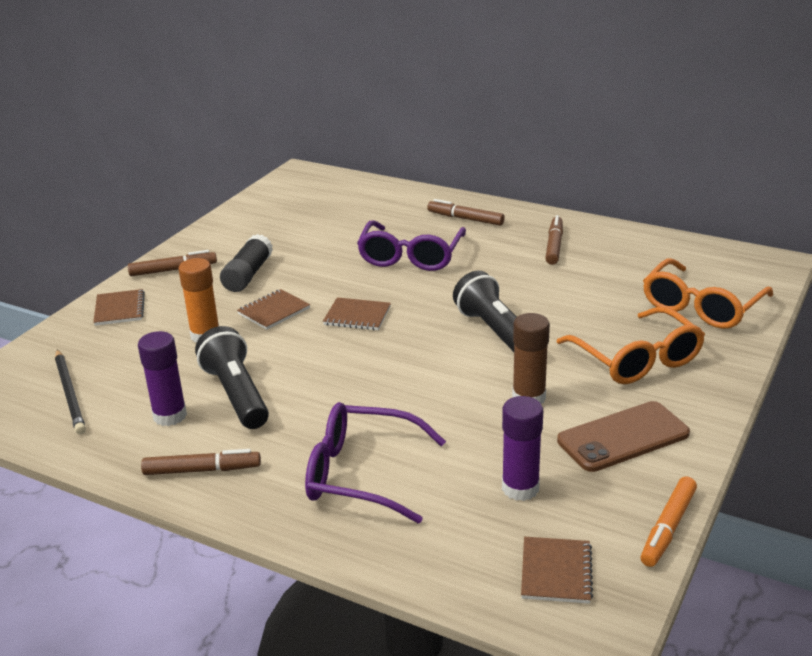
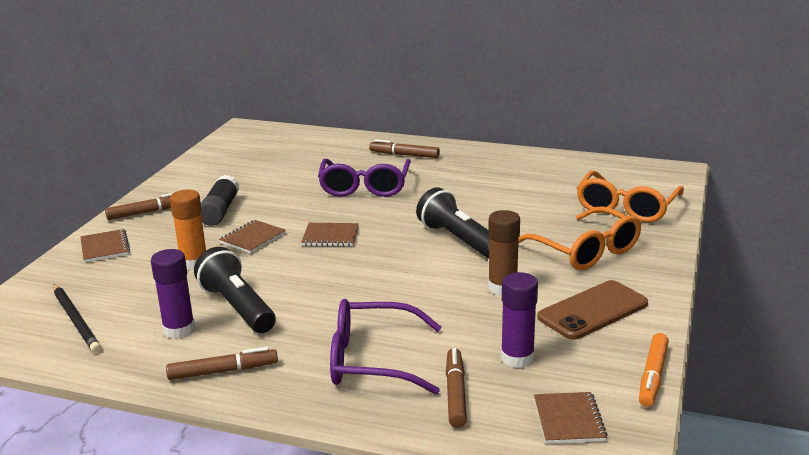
camera: 10 degrees left, 5 degrees down
brown marker [545,215,563,265] -> brown marker moved to [446,348,467,428]

